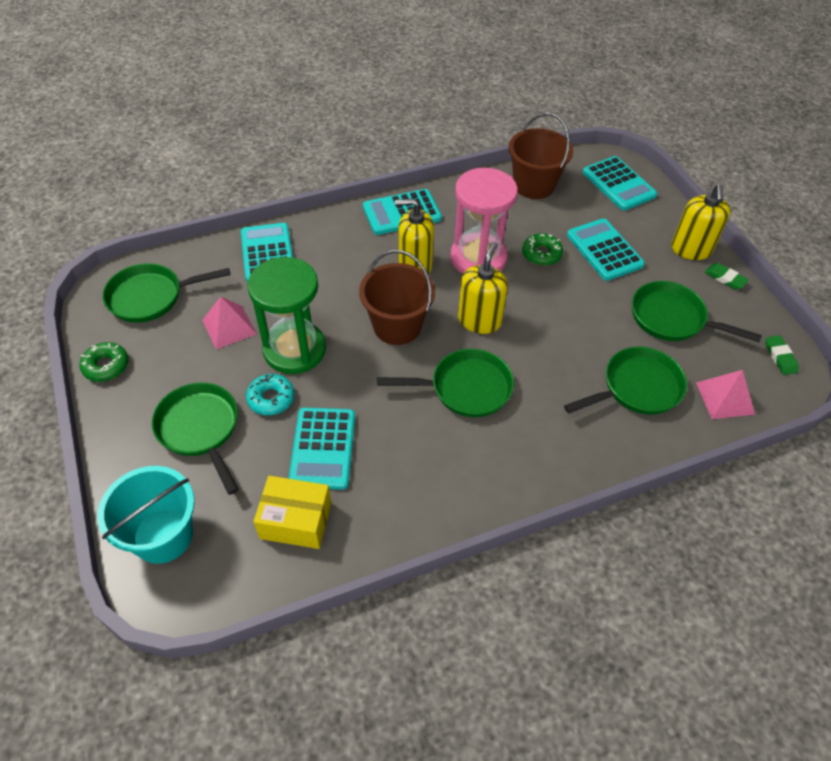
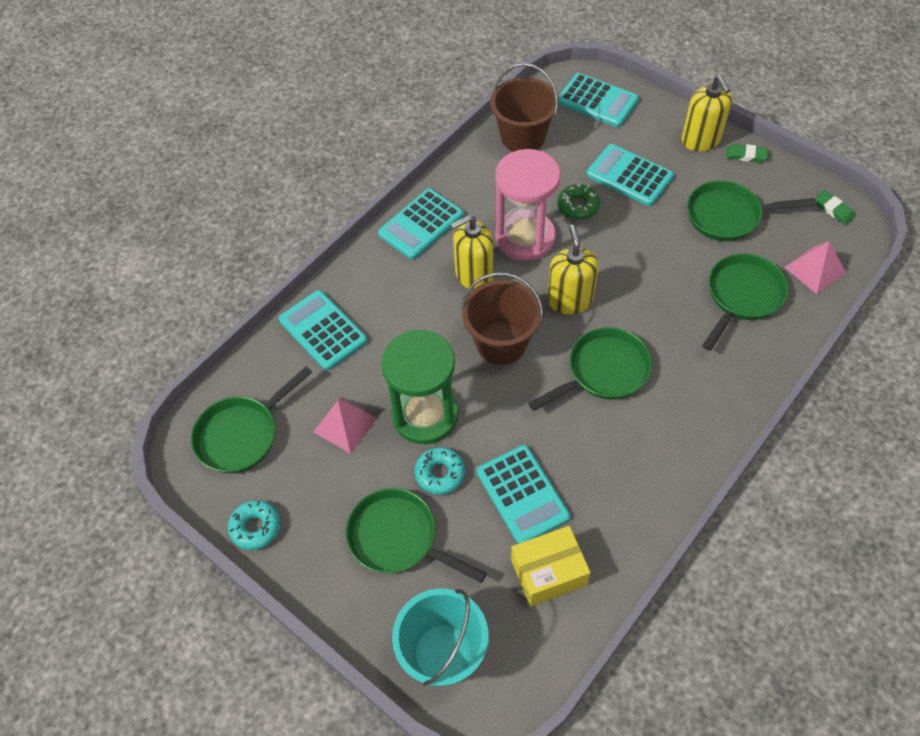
camera: 25 degrees left, 5 degrees up
green donut [80,342,128,382] -> turquoise donut [228,500,280,550]

